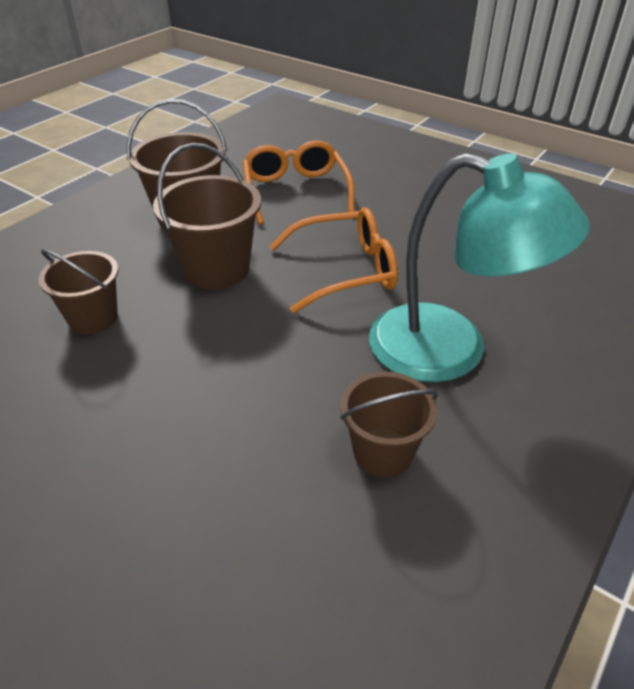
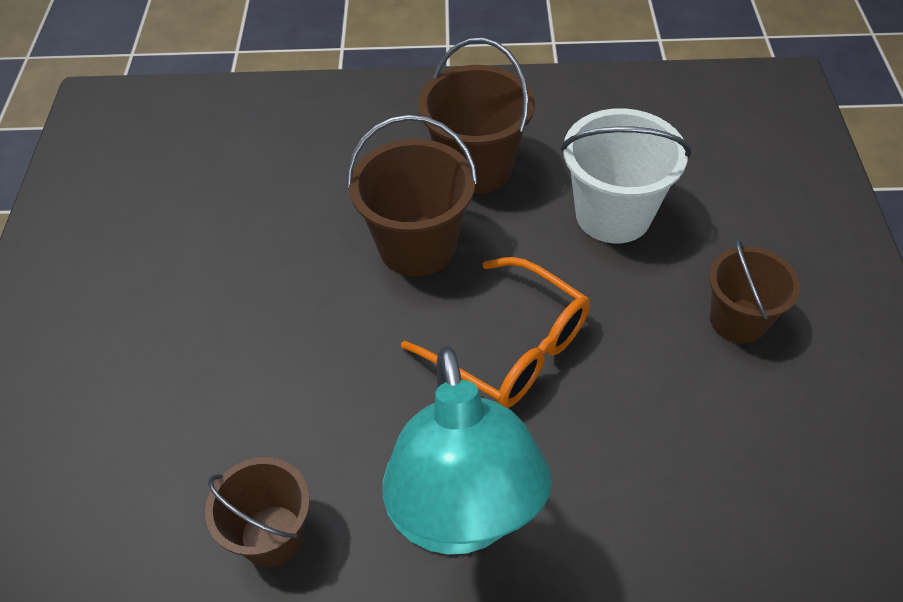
camera: 55 degrees right, 10 degrees up
brown bucket [39,249,119,334] -> brown bucket moved to [709,238,800,343]
orange glasses [243,140,355,225] -> white bucket [561,108,691,243]

